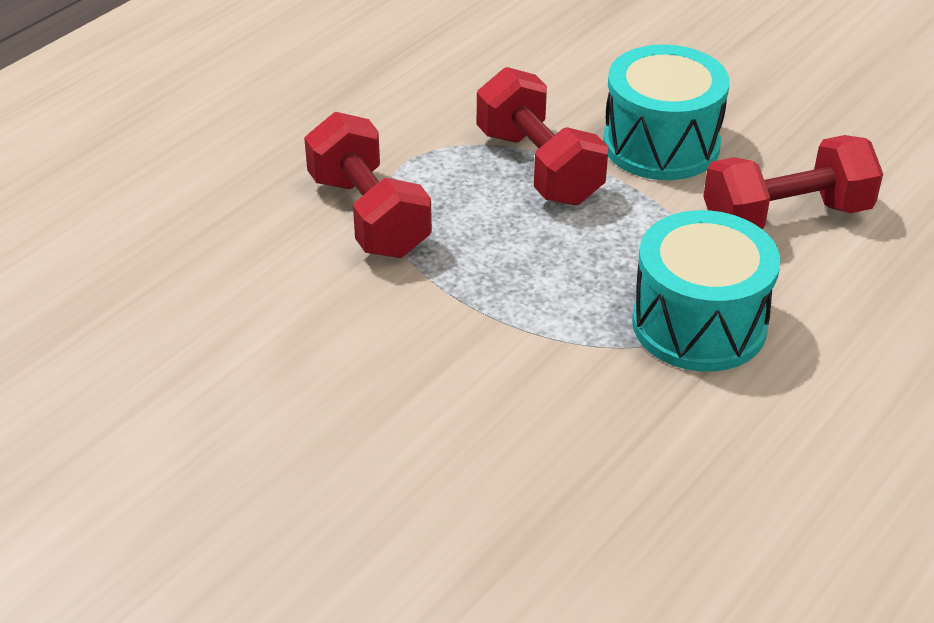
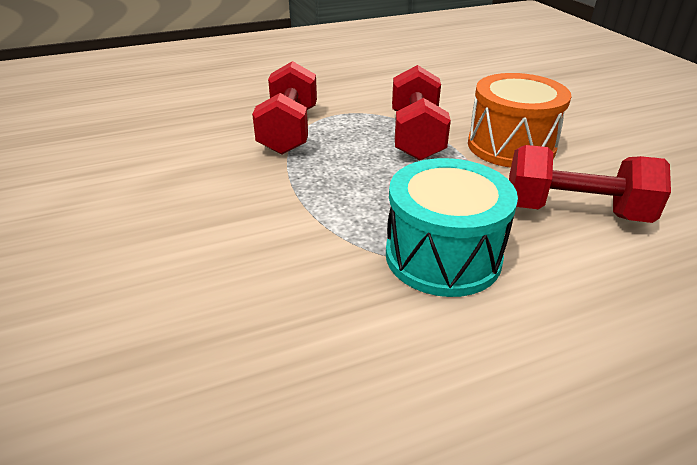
camera: 30 degrees right, 5 degrees down
turquoise drum [603,44,730,180] -> orange drum [468,73,571,168]

